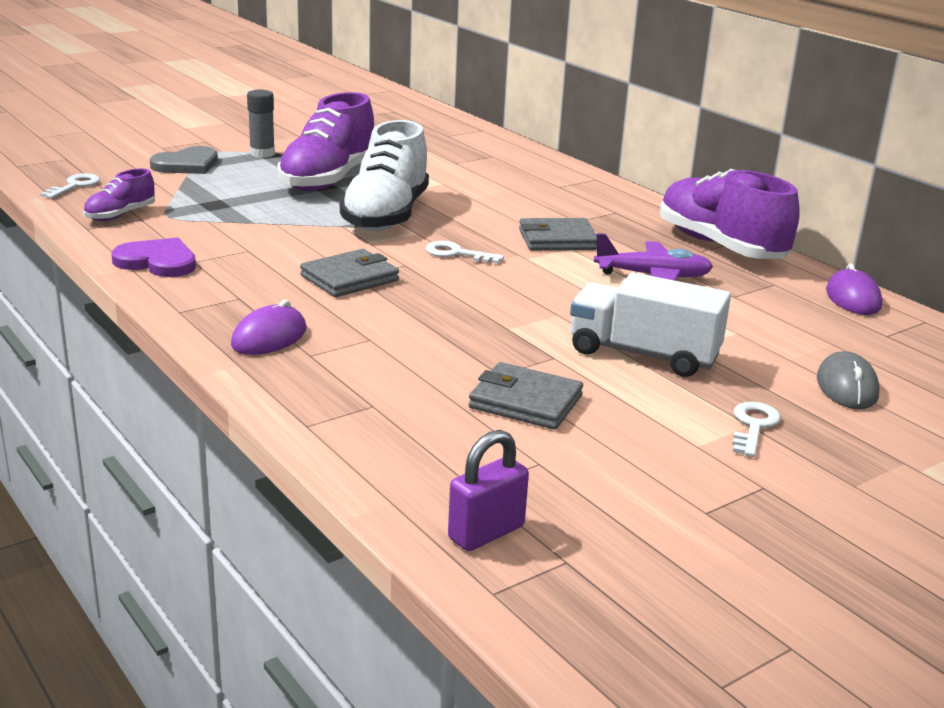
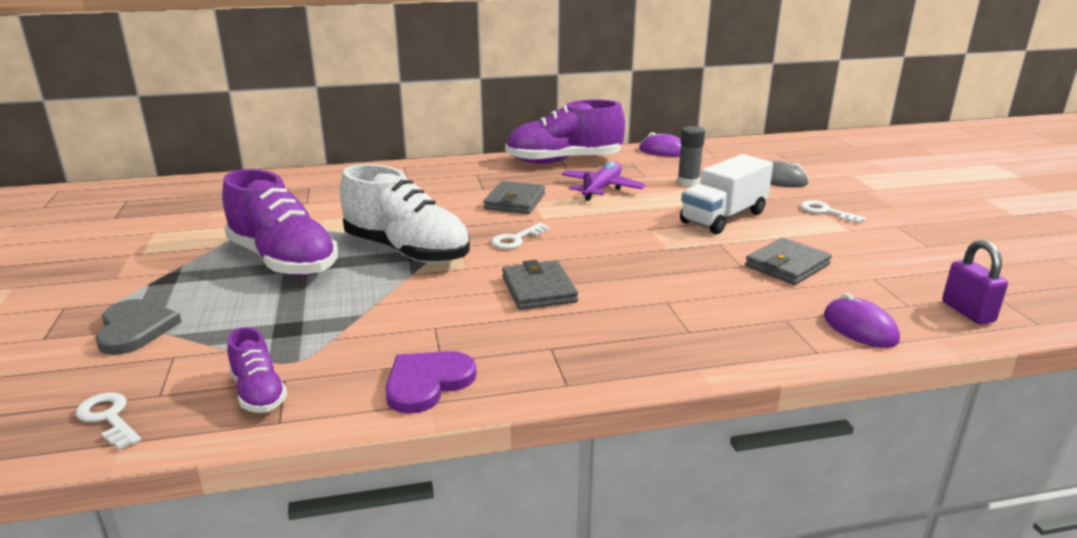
camera: 65 degrees left, 0 degrees up
purple mouse [231,300,306,355] -> purple mouse moved to [824,293,900,348]
grey glue stick [247,90,275,158] -> grey glue stick moved to [677,126,705,187]

